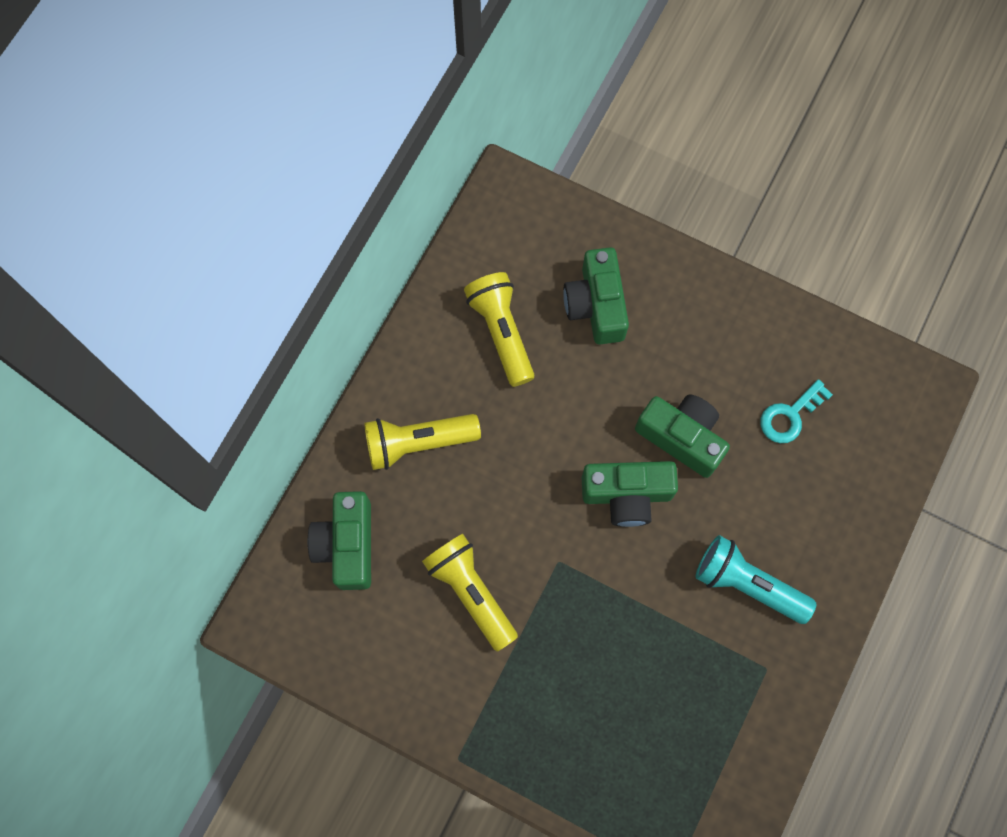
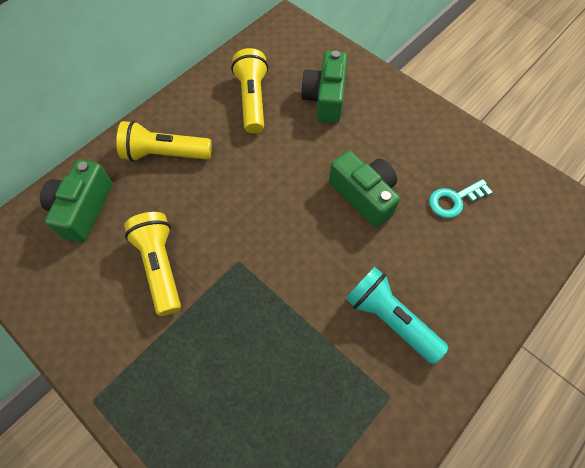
camera: 15 degrees right, 10 degrees down
green camera [582,461,678,527] -> none

